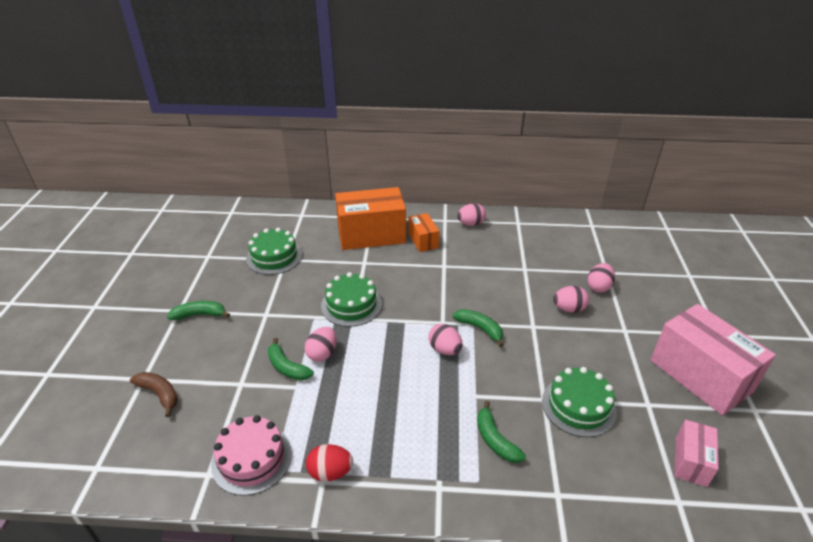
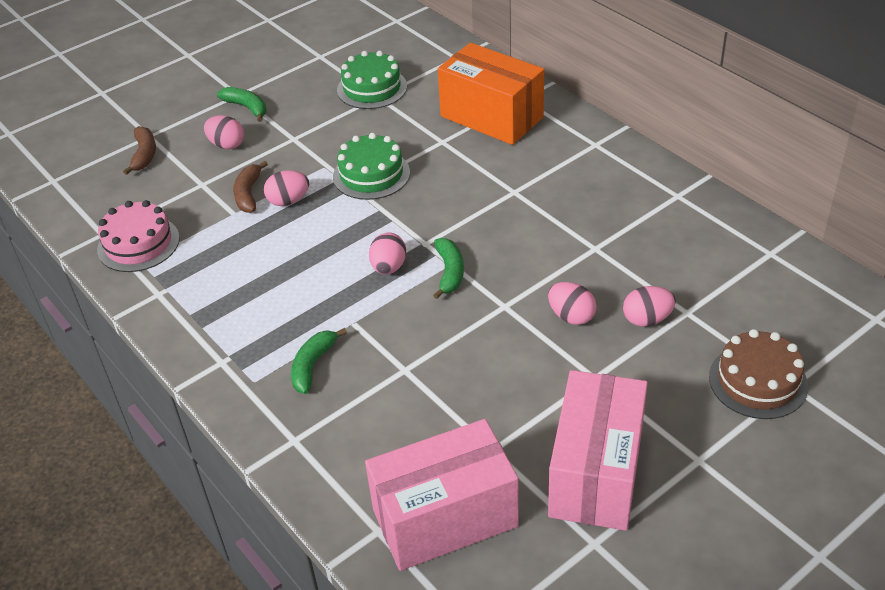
camera: 50 degrees right, 5 degrees up
green banana [268,338,314,381] -> brown banana [233,161,268,213]
red egg [306,444,353,481] -> none
orange box [409,213,439,252] -> none
pink egg [457,203,486,226] -> pink egg moved to [204,115,244,149]
green cake [542,367,617,437] -> none
pink box [675,420,719,487] -> pink box [365,419,519,571], size x1.96
none -> brown cake [709,329,808,419]

